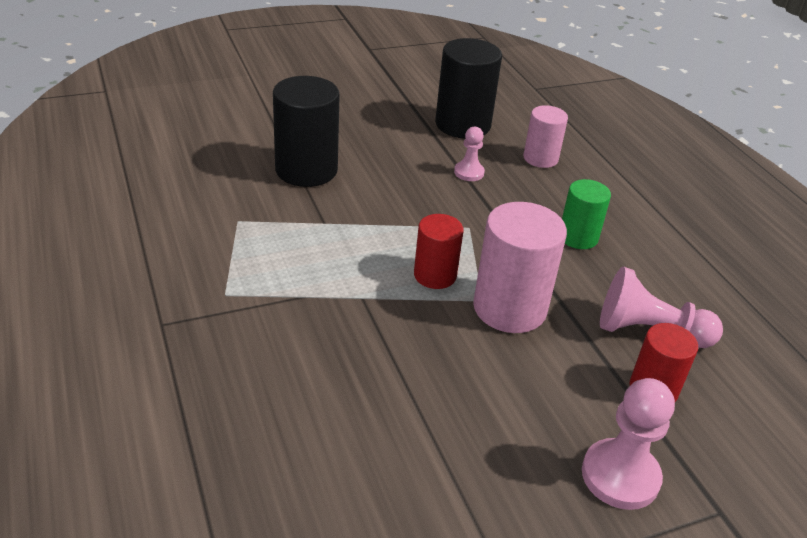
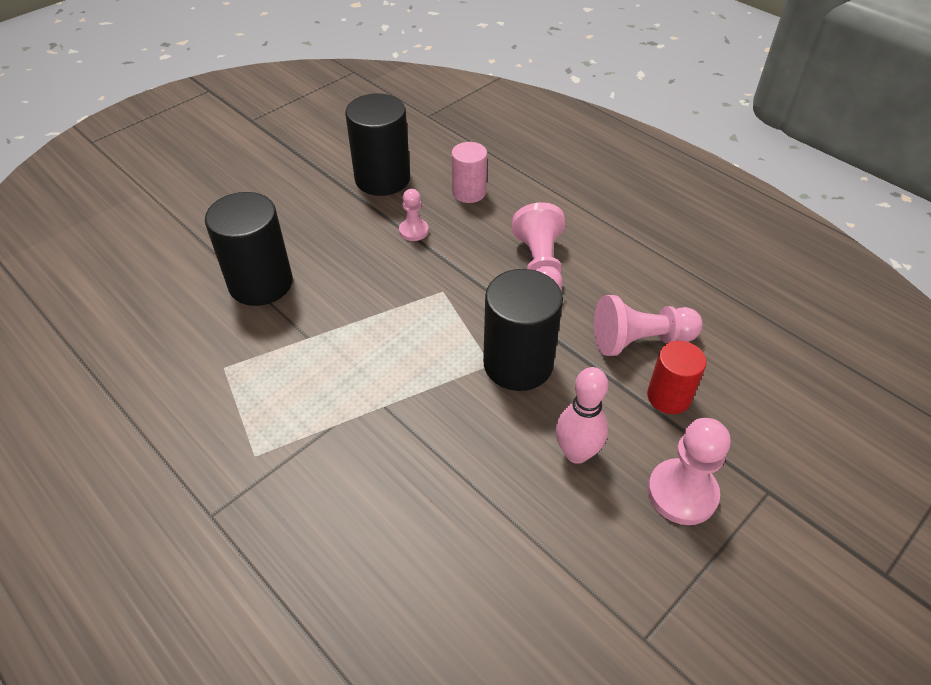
camera: 20 degrees left, 10 degrees up
red cylinder [414,214,464,289] -> none
pink cylinder [473,202,567,333] -> black cylinder [483,269,563,391]
green cylinder [562,179,611,249] -> pink pawn [511,202,566,289]
none -> pink bowling pin [556,367,608,464]

